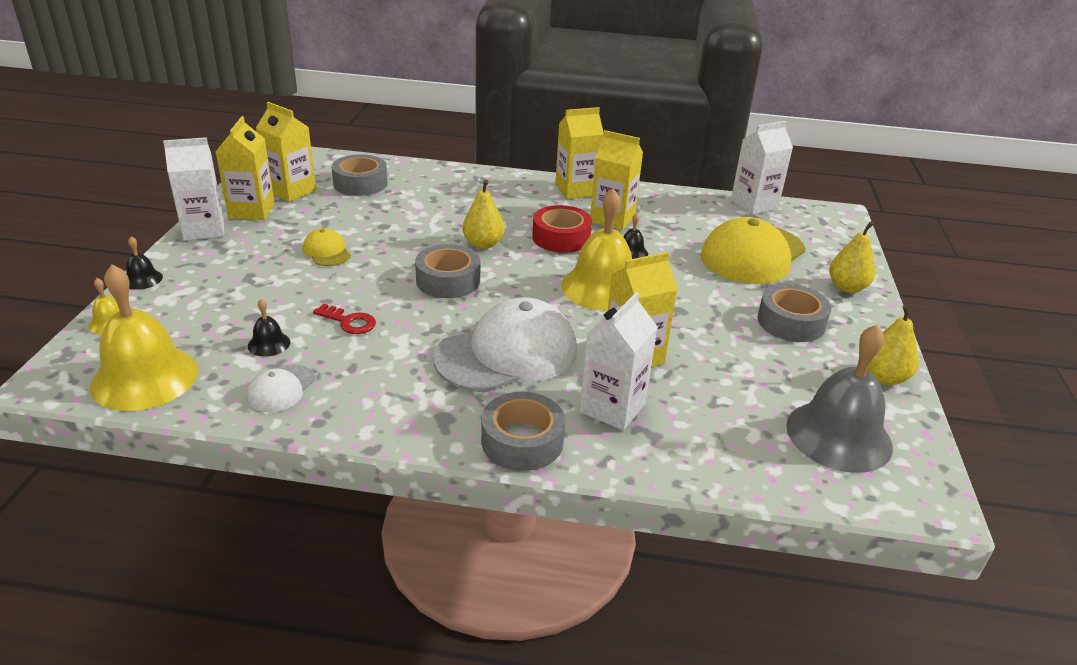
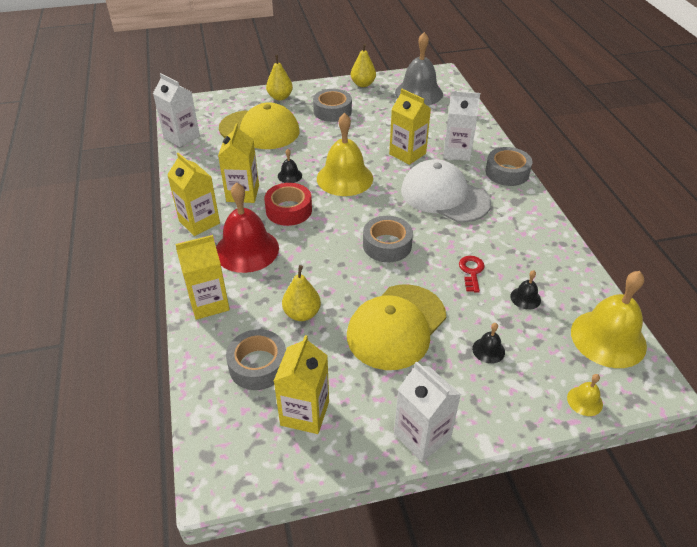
camera: 110 degrees left, 10 degrees up
black bell [126,236,163,290] -> black bell moved to [472,323,505,364]
yellow carton [216,116,275,220] -> yellow carton moved to [175,235,230,320]
white cap [247,365,315,412] -> none
yellow cap [303,228,351,266] -> yellow cap [347,284,446,370], size x2.16
yellow pear [463,180,505,249] -> yellow pear moved to [282,265,321,321]
none -> red bell [216,182,279,273]

